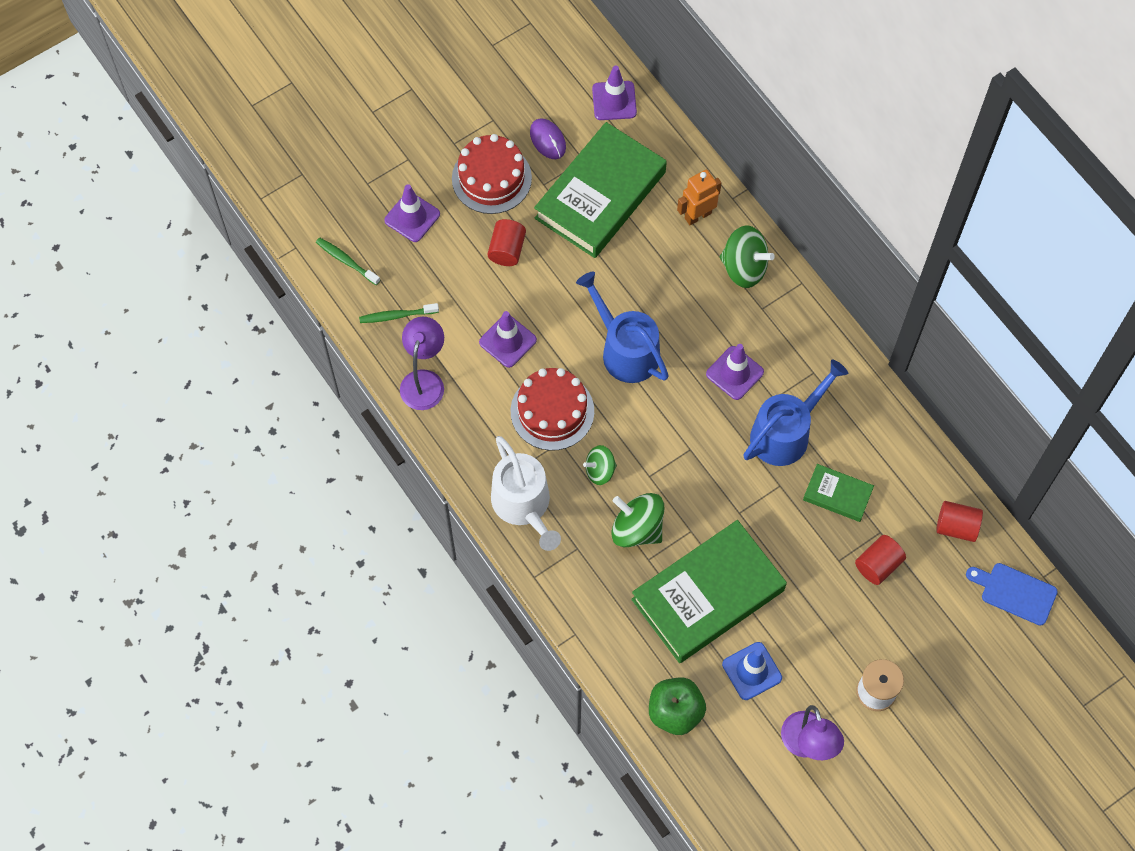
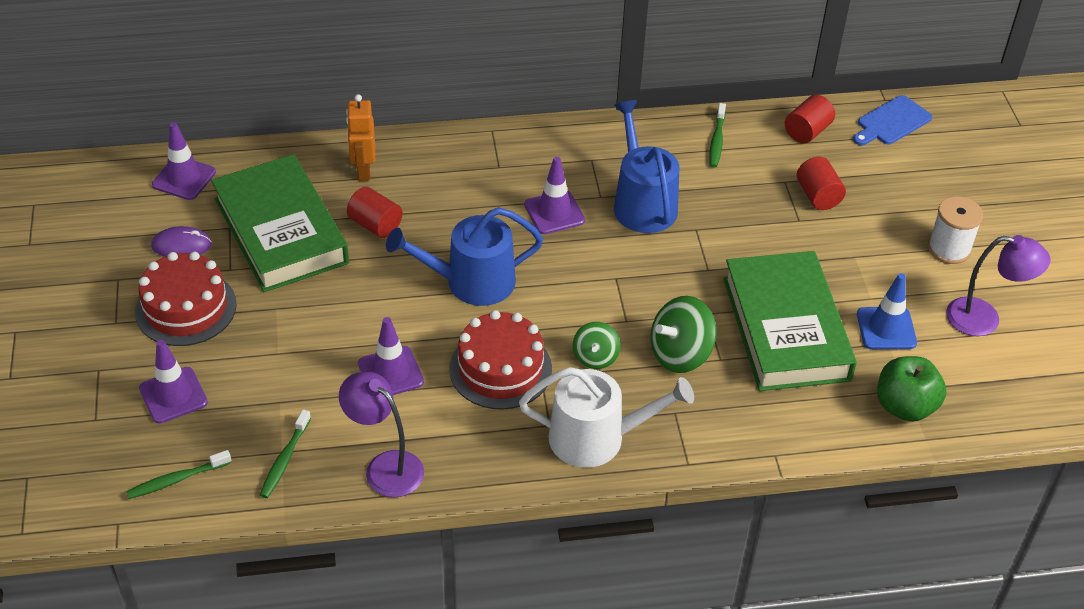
camera: 65 degrees left, 20 degrees down
red cylinder [487,219,526,266] -> red cylinder moved to [347,187,403,238]
green spinning top [720,225,775,288] -> none
green book [803,464,874,522] -> none
none -> green toothbrush [709,103,726,168]

